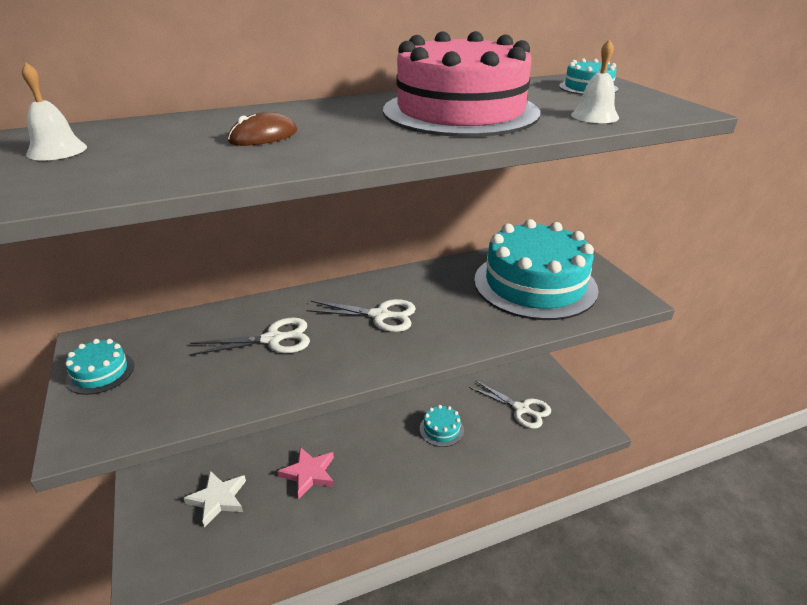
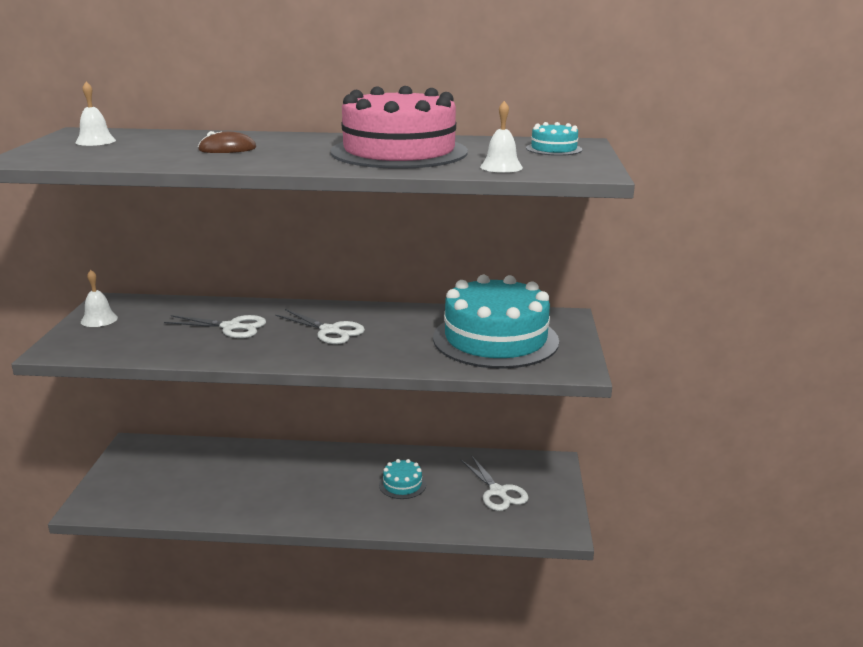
camera: 25 degrees right, 10 degrees down
turquoise cake [65,339,134,395] -> white bell [81,270,118,327]
white star [184,471,246,527] -> none
pink star [277,447,334,499] -> none

